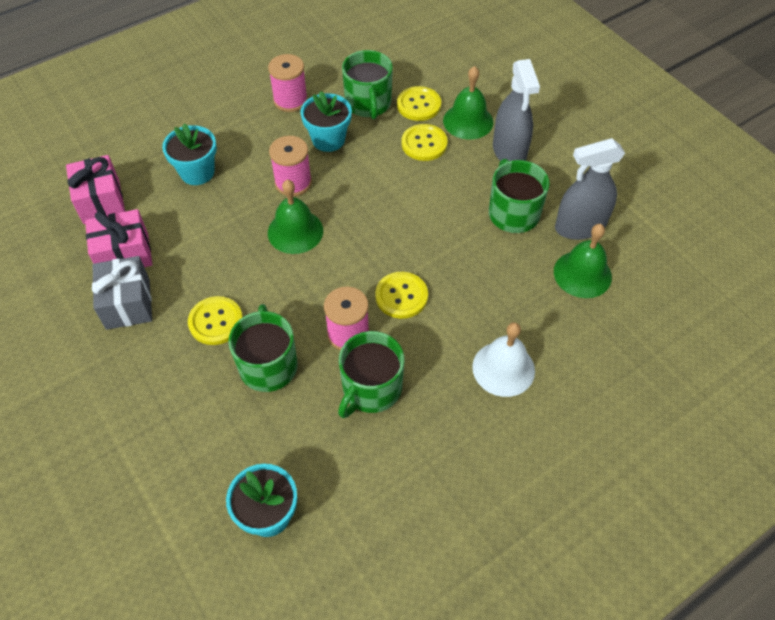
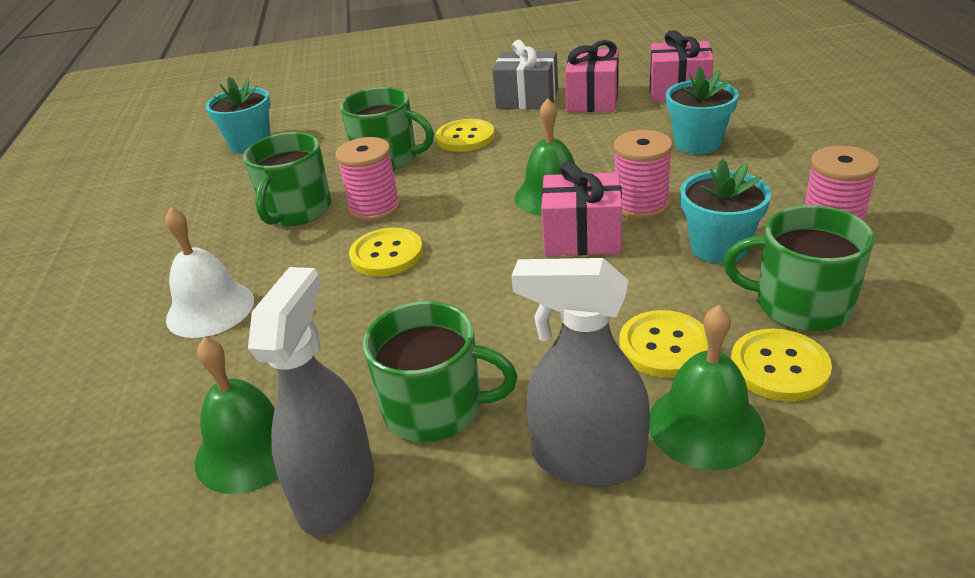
camera: 120 degrees right, 20 degrees down
green mug [338,331,404,418] -> green mug turned 135 degrees counterclockwise [243,132,332,226]
none -> pink gift [541,161,622,256]

